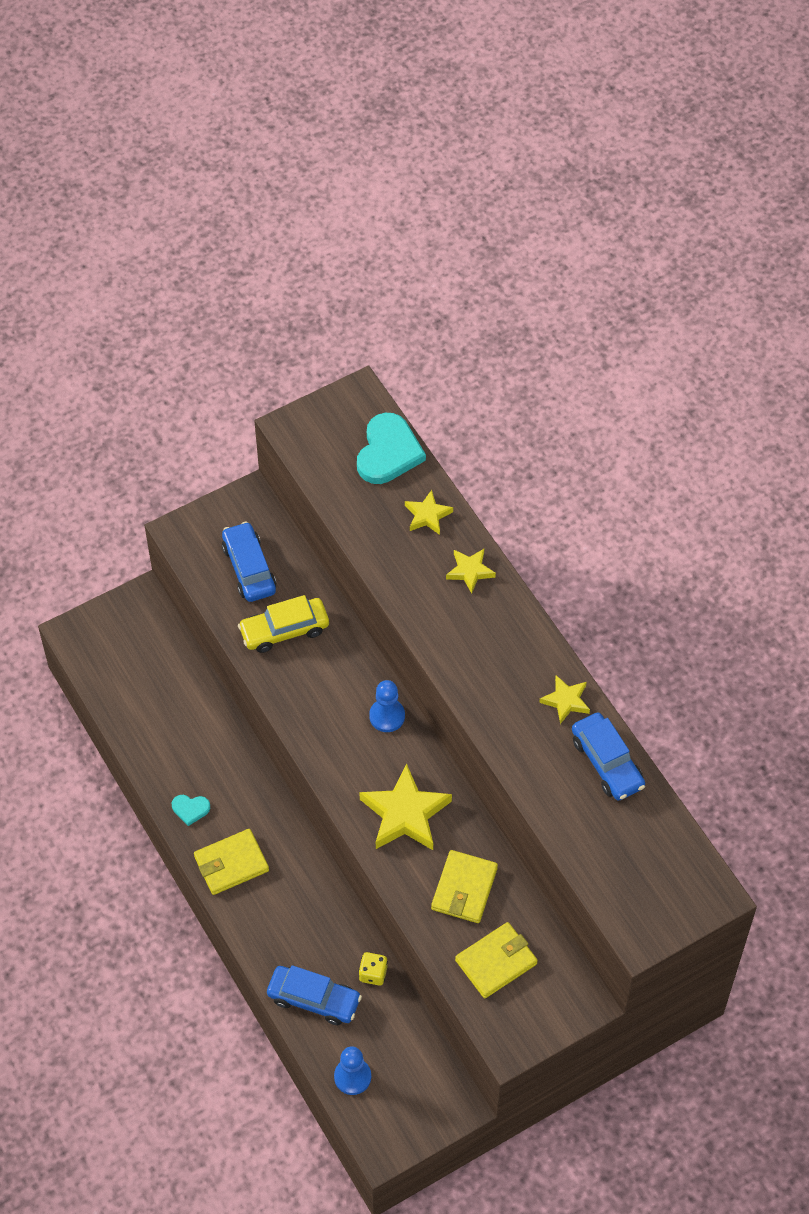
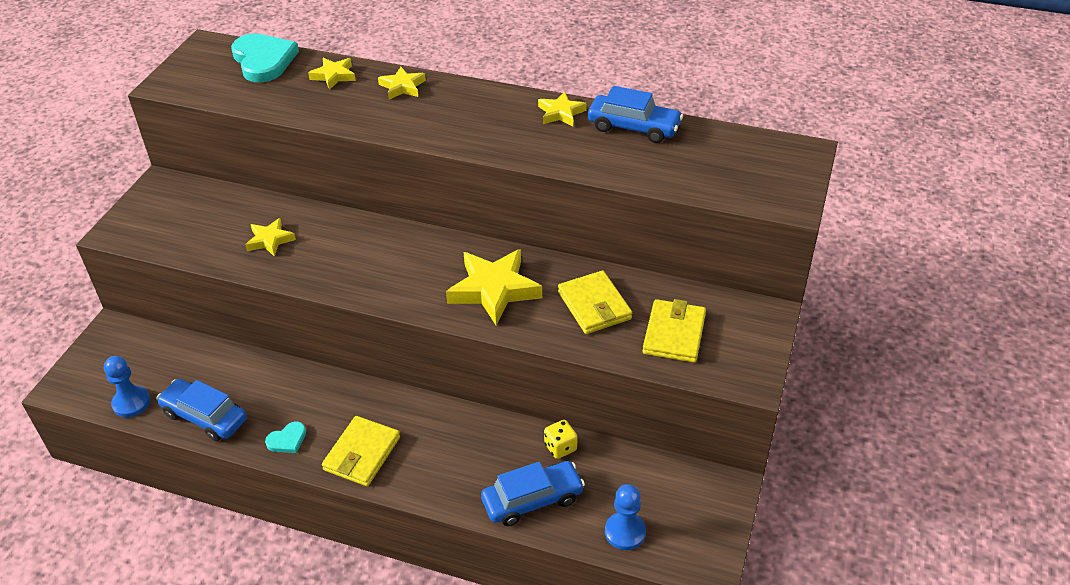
camera: 40 degrees left, 15 degrees down
blue car [222,522,277,602] -> blue car moved to [157,379,247,441]
yellow car [238,595,329,653] -> yellow star [245,218,296,257]
blue pawn [369,680,405,732] -> blue pawn moved to [104,356,150,417]

